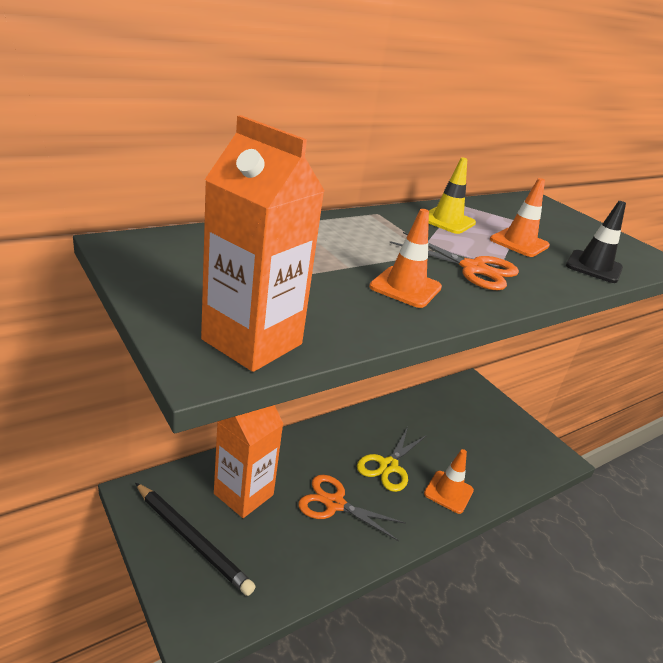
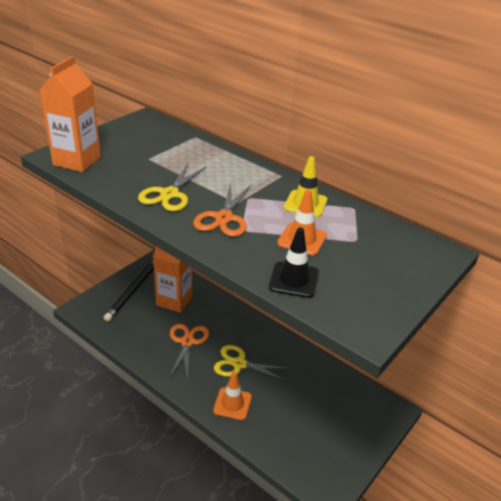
camera: 75 degrees right, 5 degrees up
orange traffic cone [369,209,442,308] -> yellow scissors [138,164,206,211]

